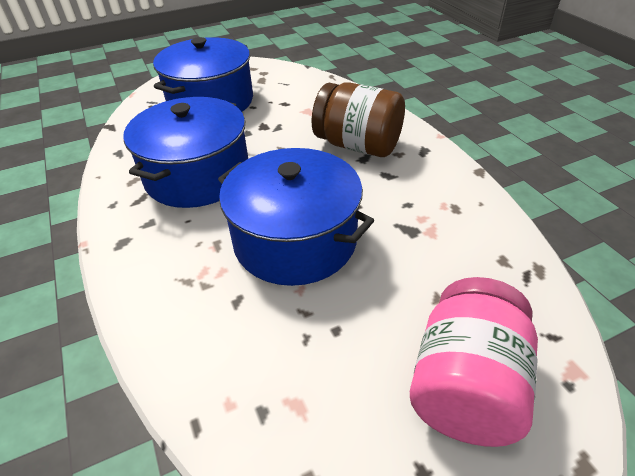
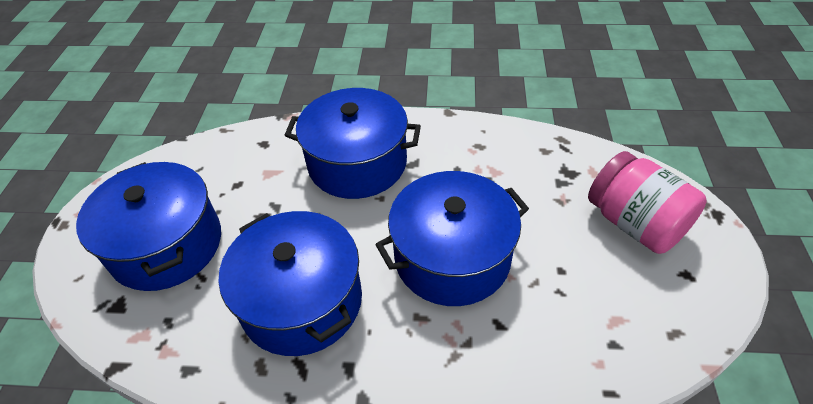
camera: 60 degrees left, 5 degrees up
brown jar [312,82,405,157] -> blue pot [285,88,421,199]

